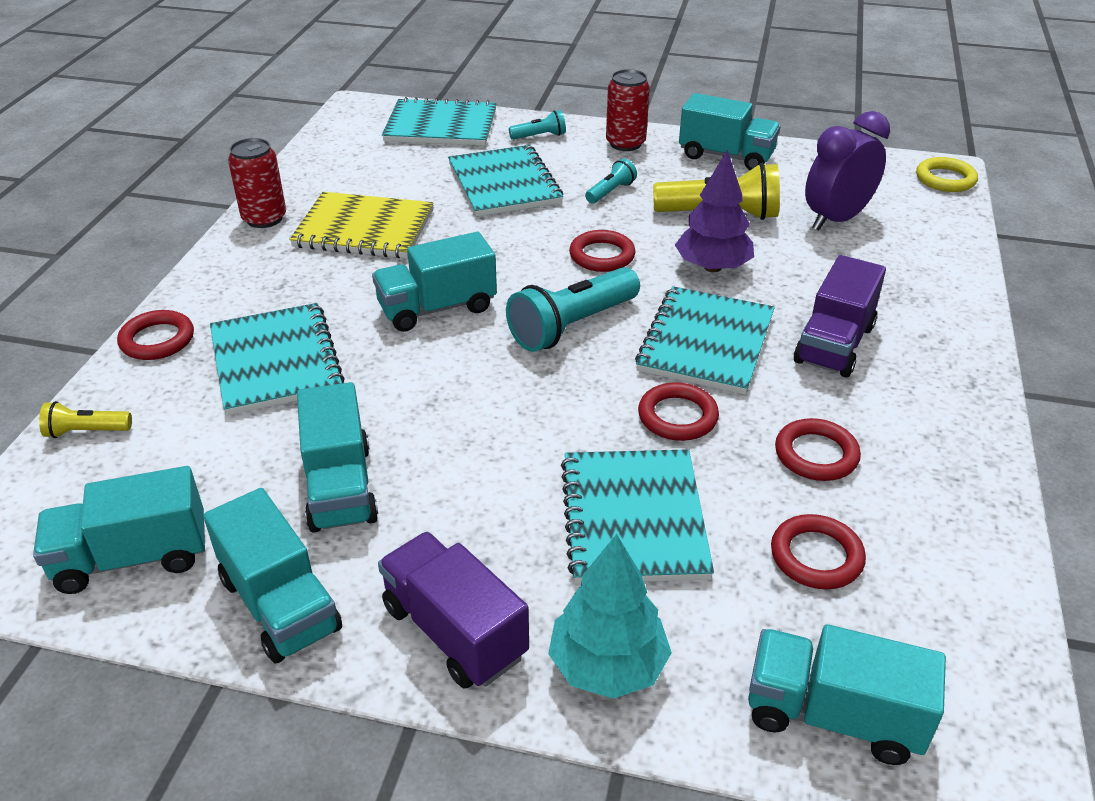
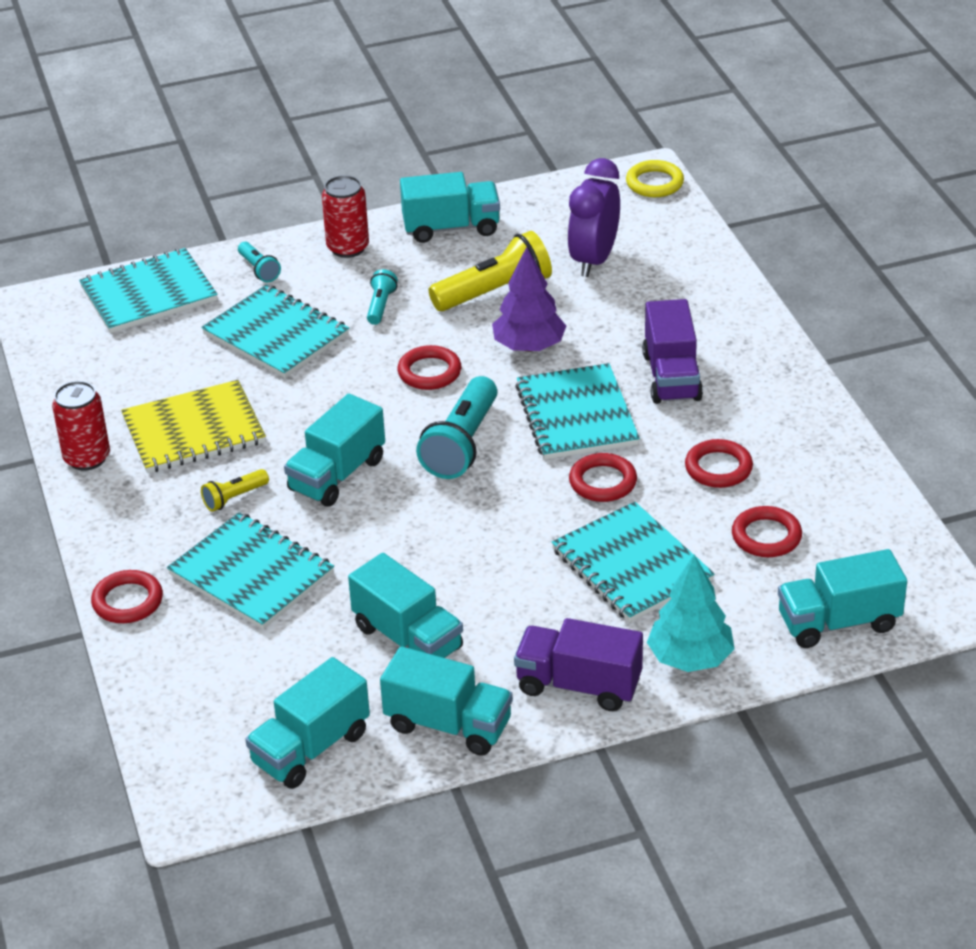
camera: 30 degrees left, 0 degrees up
yellow flashlight [39,401,132,438] -> yellow flashlight moved to [201,469,269,512]
turquoise flashlight [509,110,566,140] -> turquoise flashlight turned 105 degrees clockwise [238,242,281,282]

